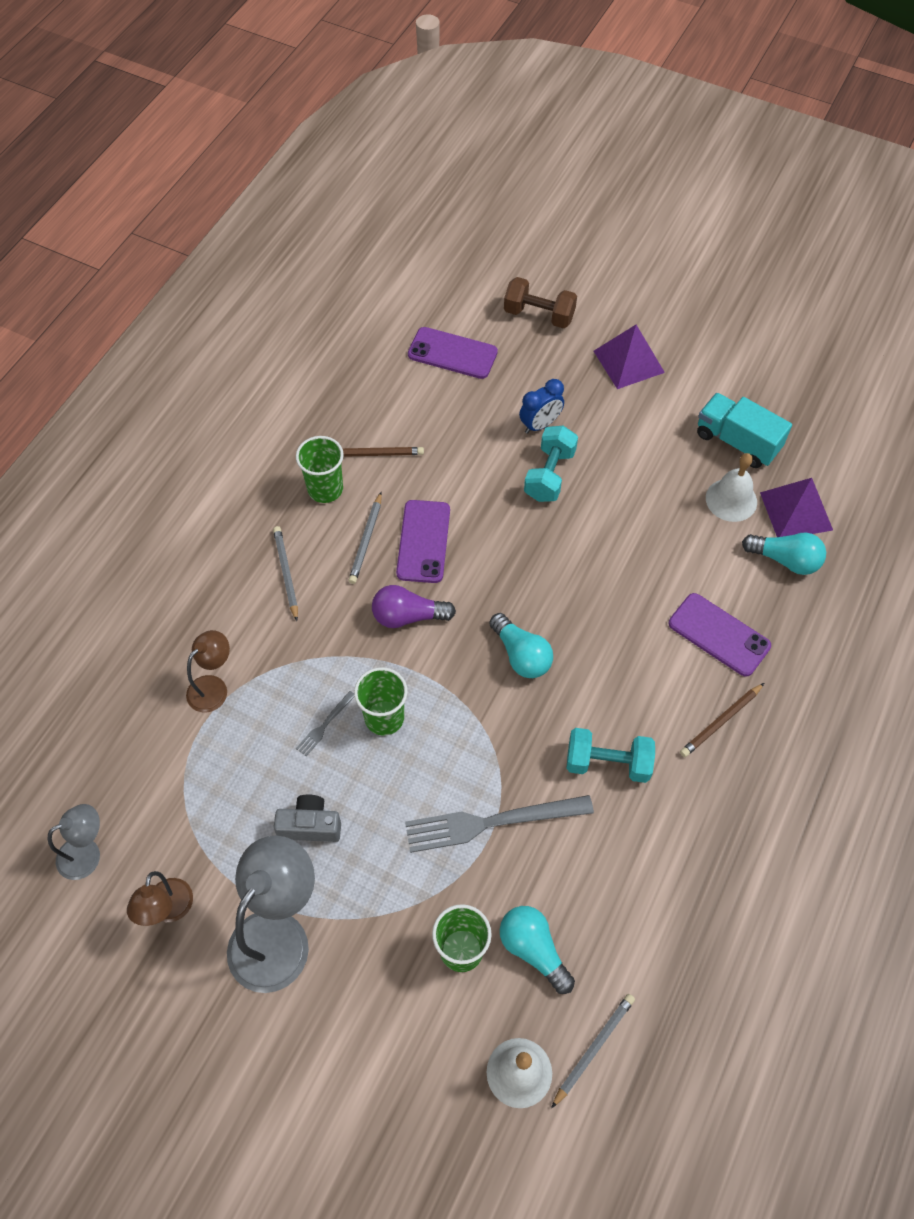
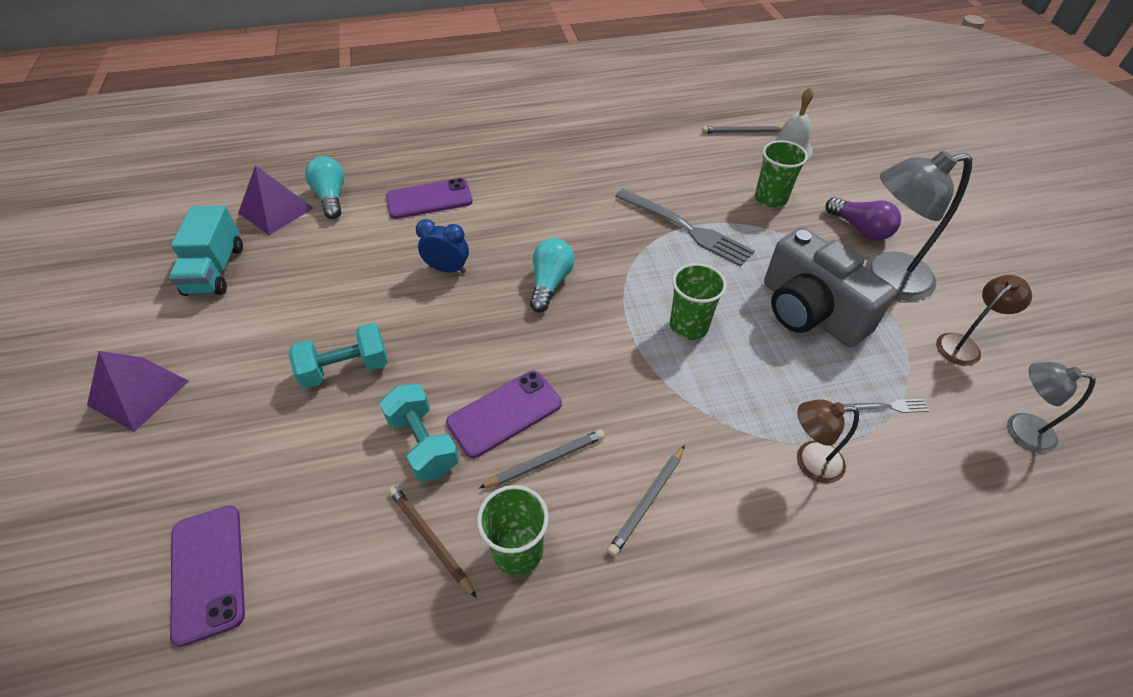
camera: 130 degrees left, 10 degrees down
grey camera [274,794,341,842] -> grey camera [764,227,897,347], size x1.97
grey fork [296,691,354,756] -> grey fork moved to [843,399,929,413]
purple light bulb [372,585,456,628] -> purple light bulb moved to [825,197,901,241]
turquoise light bulb [500,906,575,994] -> none
brown dumbbell [504,277,577,328] -> none
blue clock [519,379,564,434] -> blue clock moved to [416,219,469,273]
turquoise dumbbell [566,728,655,783] -> turquoise dumbbell moved to [379,384,459,482]
purple phone [669,593,771,677] -> purple phone turned 75 degrees clockwise [386,178,473,219]
brown pencil [680,683,764,757] -> none
white bell [706,453,757,522] -> none

